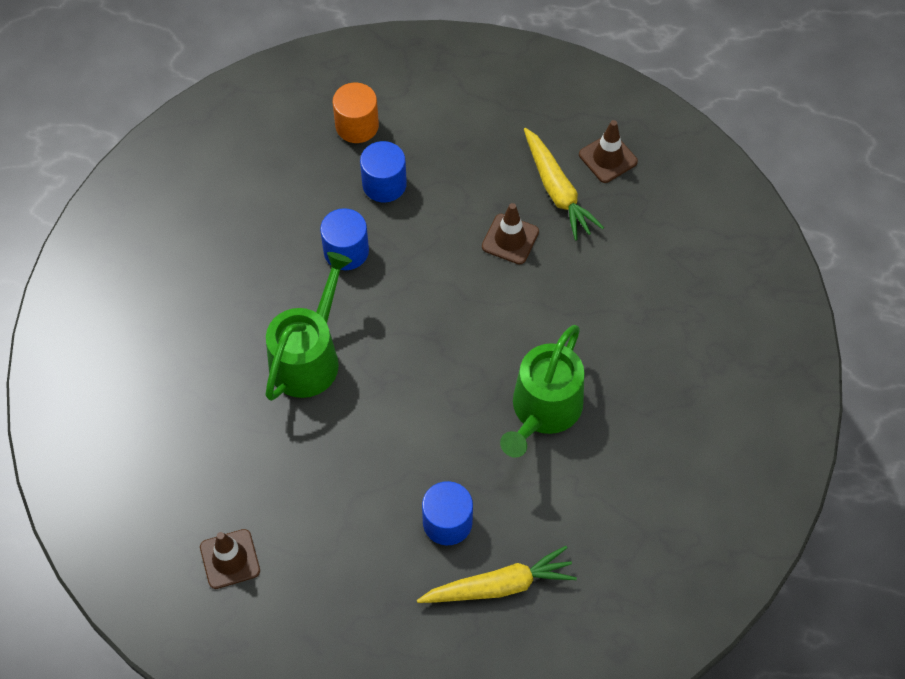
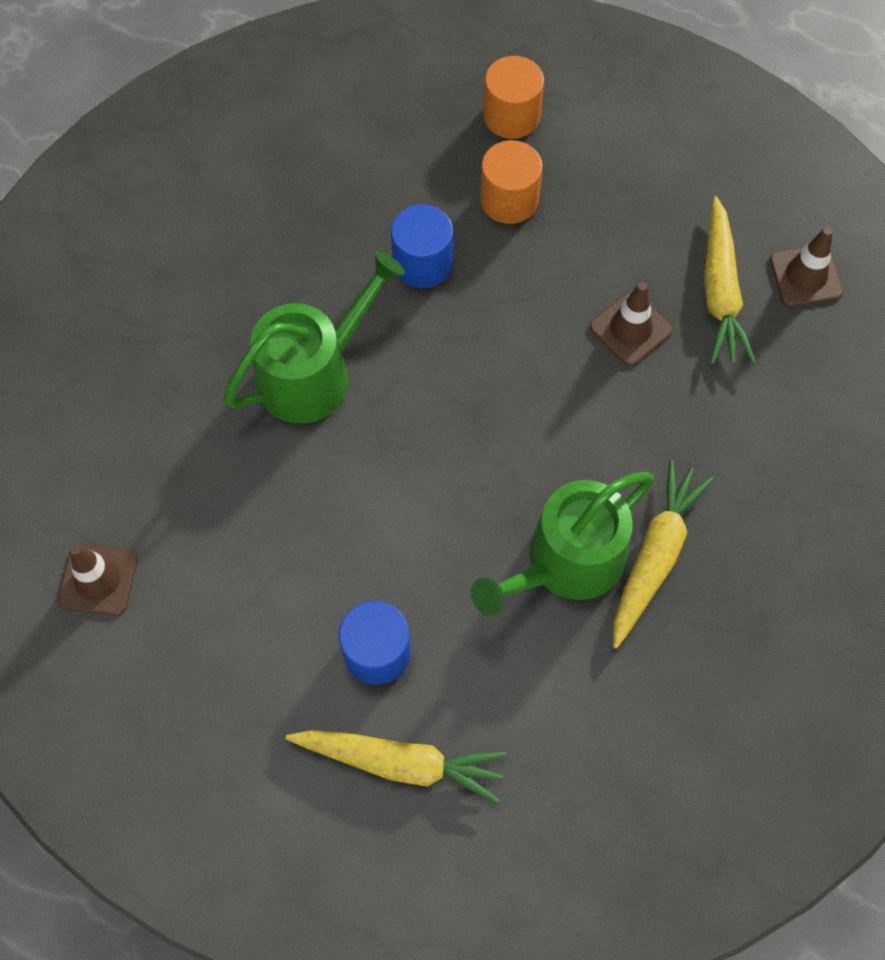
camera: 25 degrees right, 5 degrees up
blue cylinder [360,141,407,202] -> orange cylinder [480,140,543,224]
none -> yellow carrot [613,460,714,649]

